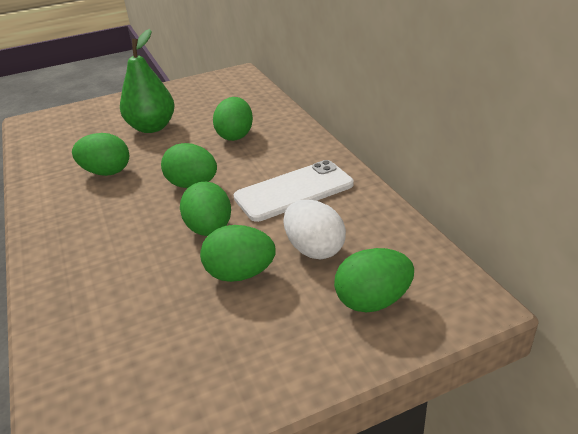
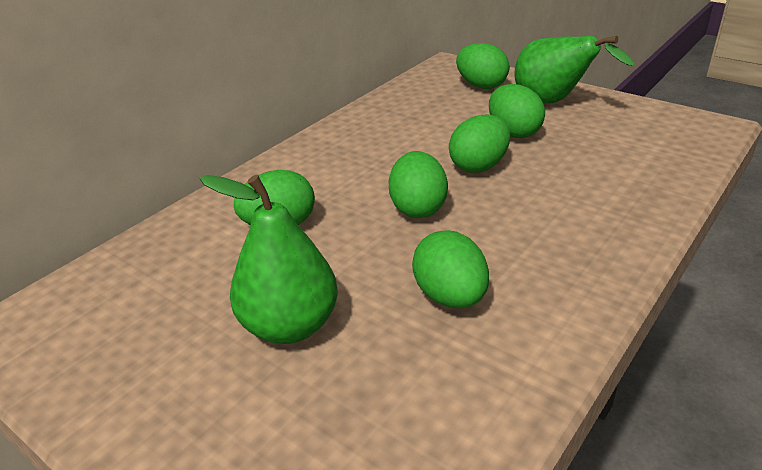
camera: 120 degrees left, 0 degrees up
white phone [234,160,354,222] -> none
white egg [284,200,346,259] -> none
none -> green pear [514,36,634,104]

